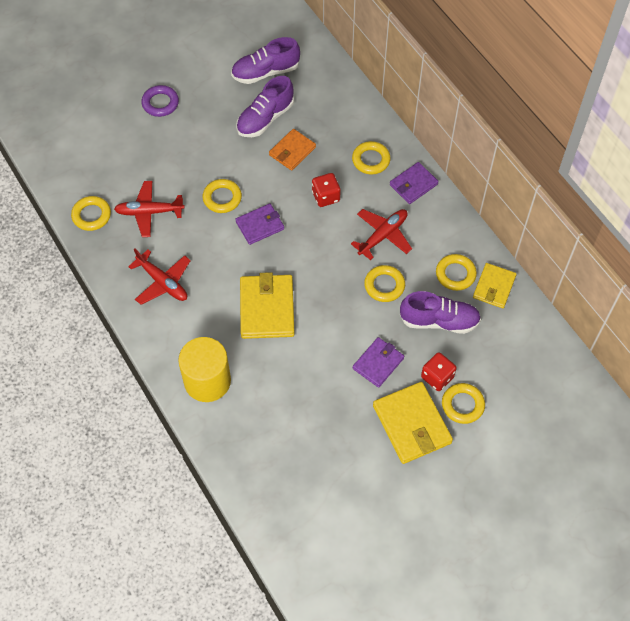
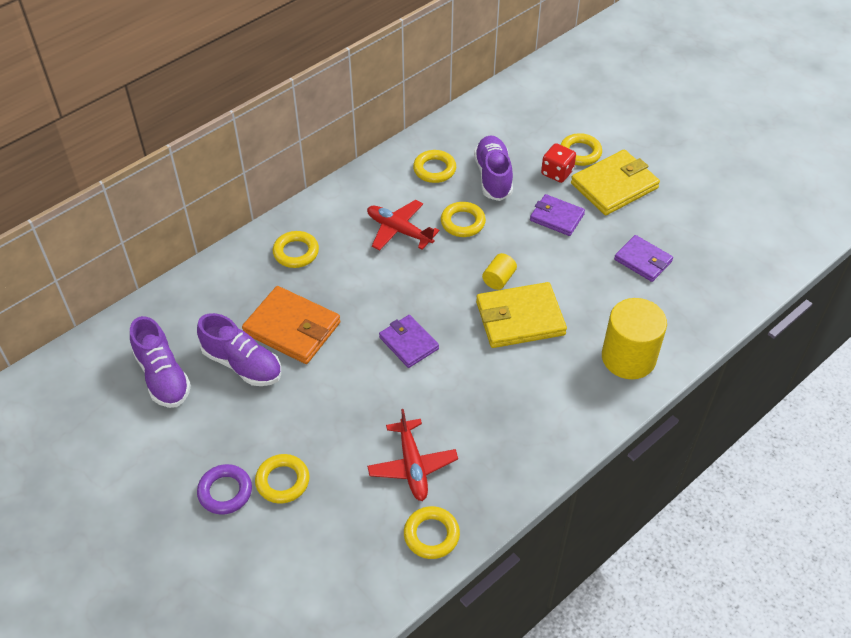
camera: 100 degrees left, 10 degrees down
red plane [128,248,191,305] -> none
yellow ring [203,179,242,213] -> yellow ring moved to [255,454,309,504]
orange wallet [269,129,316,171] -> orange wallet [242,286,341,364], size x1.60
red dice [312,173,341,207] -> none
purple wallet [390,162,439,204] -> purple wallet moved to [614,235,673,282]
yellow wallet [473,263,517,308] -> none
none -> yellow cylinder [482,253,517,290]

